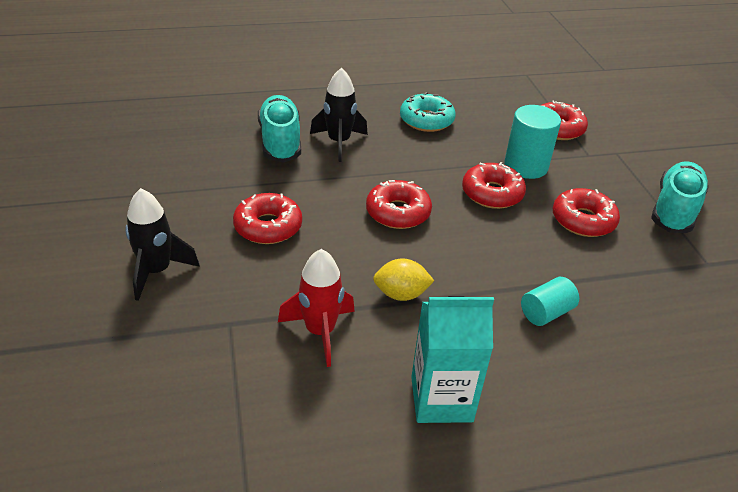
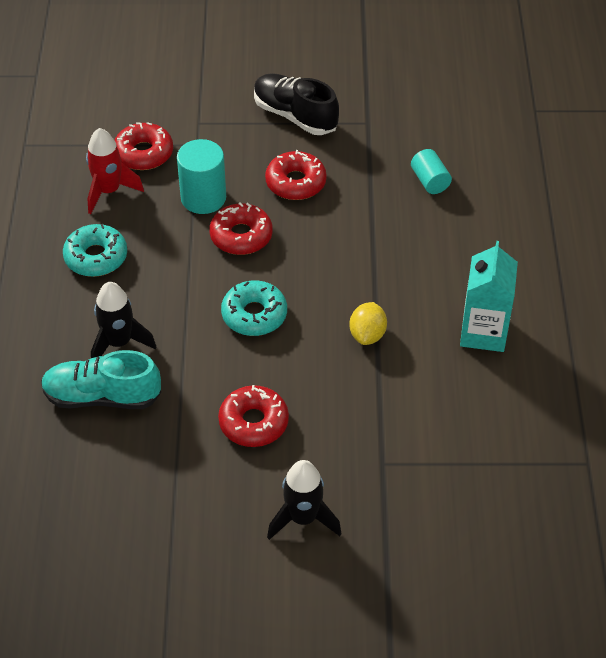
camera: 75 degrees left, 10 degrees up
red rocket [278,249,355,367] -> red rocket moved to [86,128,144,214]
red donut [366,180,432,229] -> turquoise donut [221,280,287,336]
turquoise cylinder [521,277,579,326] -> turquoise cylinder moved to [411,149,452,194]
turquoise shoe [651,161,709,233] -> black shoe [254,73,339,135]

